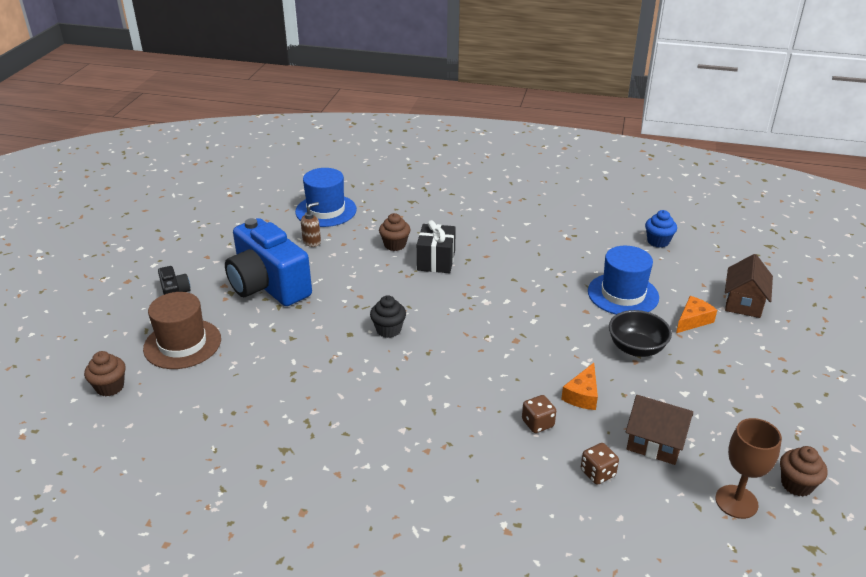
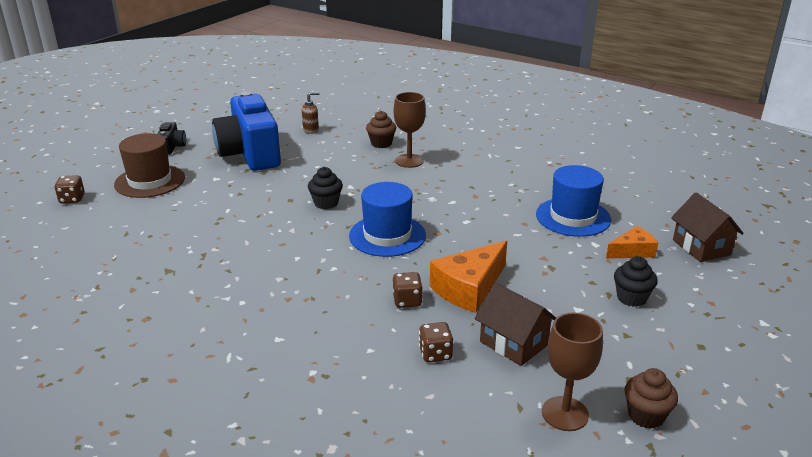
camera: 20 degrees right, 5 degrees down
brown cupcake [84,351,126,396] -> brown dice [54,175,85,203]
blue hat [295,168,357,227] -> blue hat moved to [349,182,426,257]
black gift [417,220,456,273] -> brown goblet [394,92,426,168]
orange cheese [561,363,598,410] -> orange cheese [430,241,507,313], size x1.66
black bowl [609,310,672,357] -> none
blue cupcake [645,210,677,248] -> none
brown house [725,254,773,318] -> brown house turned 60 degrees counterclockwise [671,193,744,262]
none -> black cupcake [614,256,658,307]

